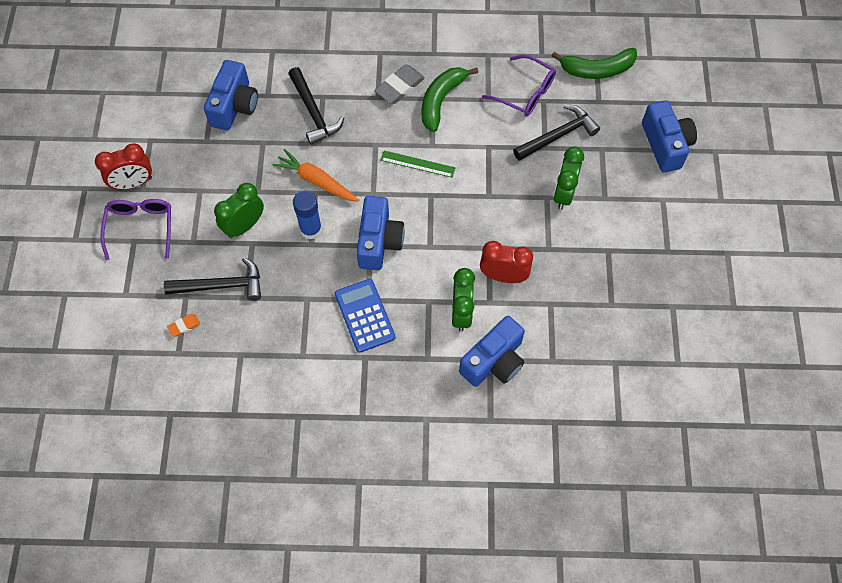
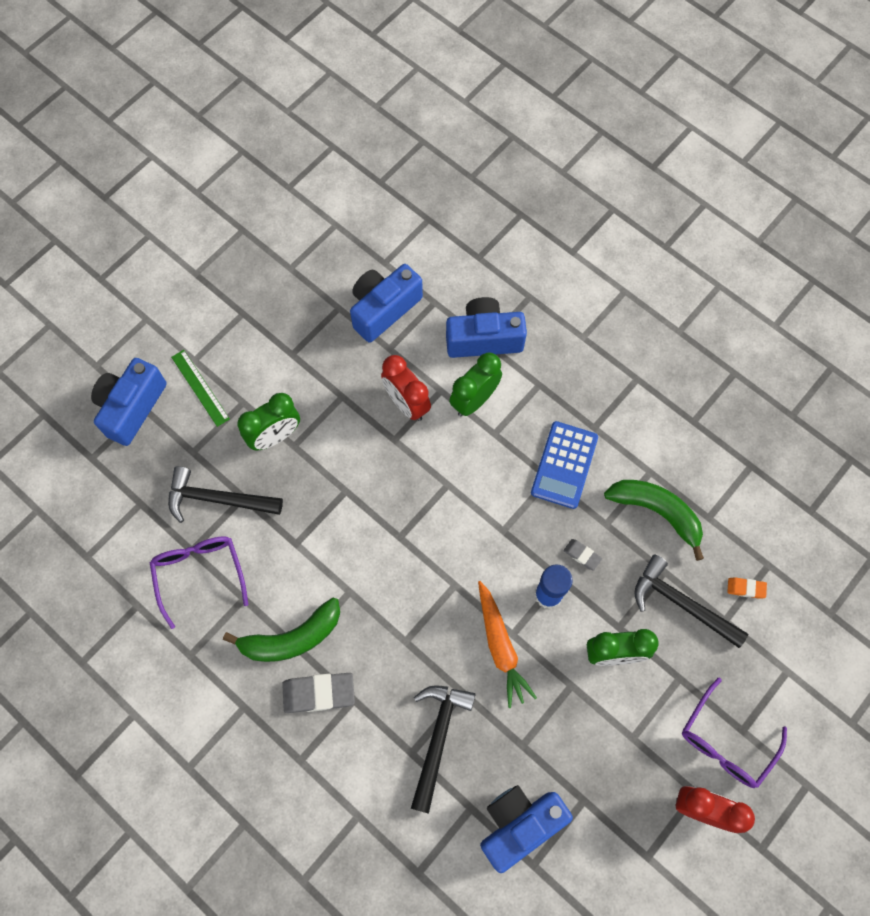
camera: 140 degrees left, 5 degrees up
blue camera [356,196,405,270] -> blue camera moved to [350,264,423,343]
green ruler [381,151,455,178] -> green ruler moved to [171,350,230,427]
green banana [552,48,637,79] -> green banana moved to [604,480,704,561]
none -> grey eraser [563,539,602,570]

